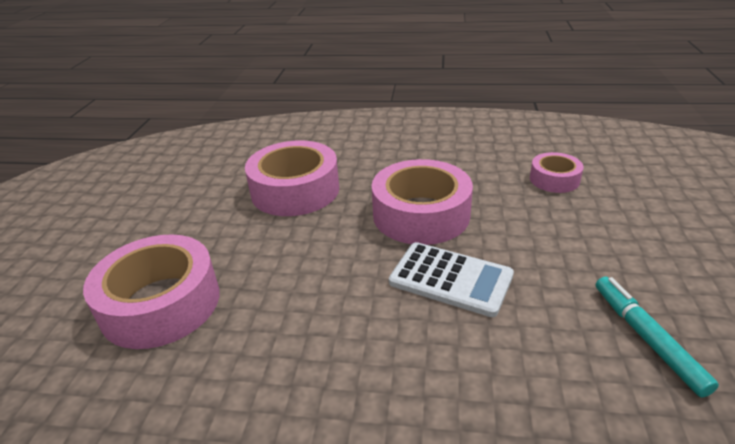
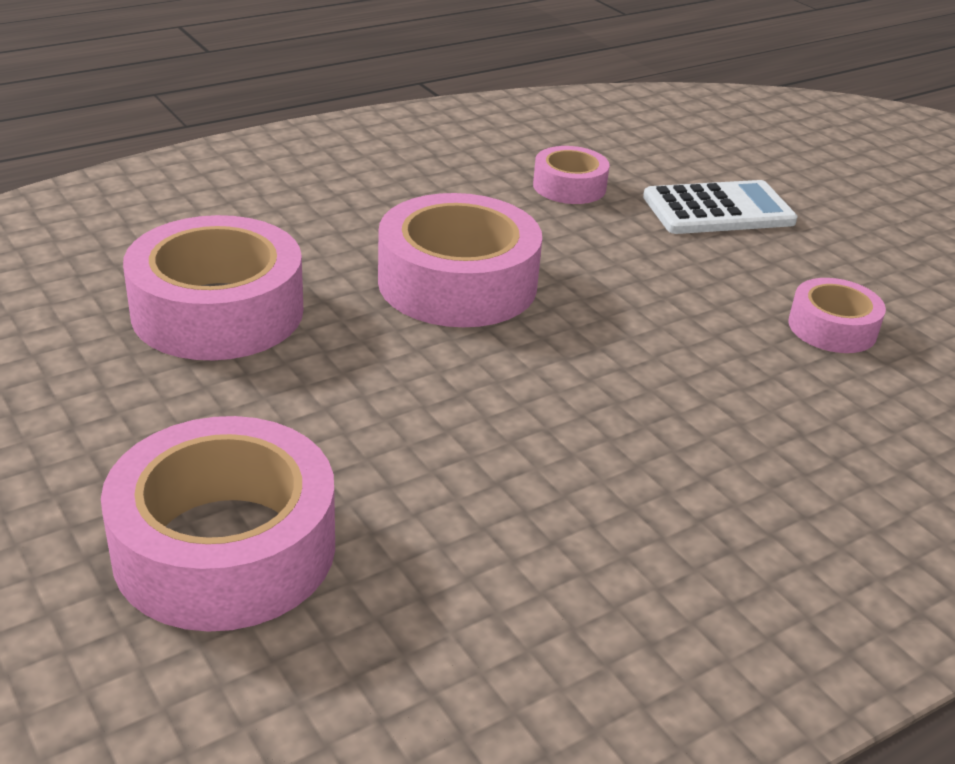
camera: 45 degrees left, 0 degrees up
white calculator [389,242,514,317] -> white calculator moved to [643,180,798,234]
turquoise marker [596,277,719,398] -> pink tape [788,278,886,353]

